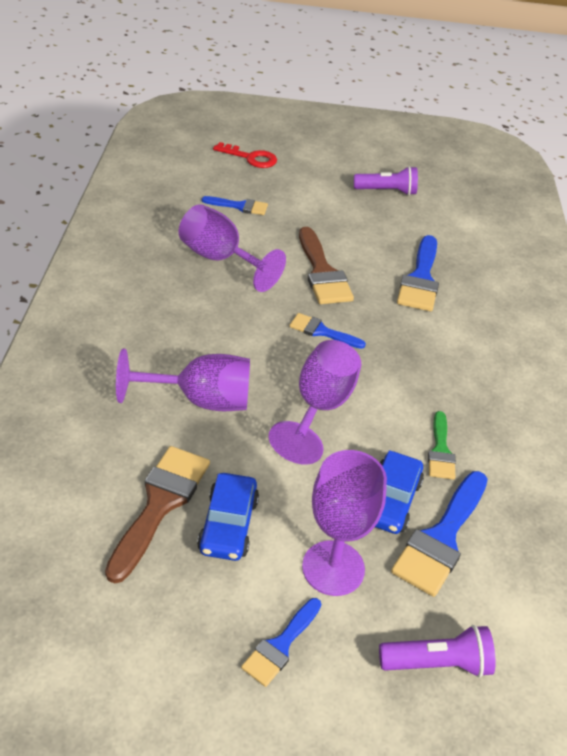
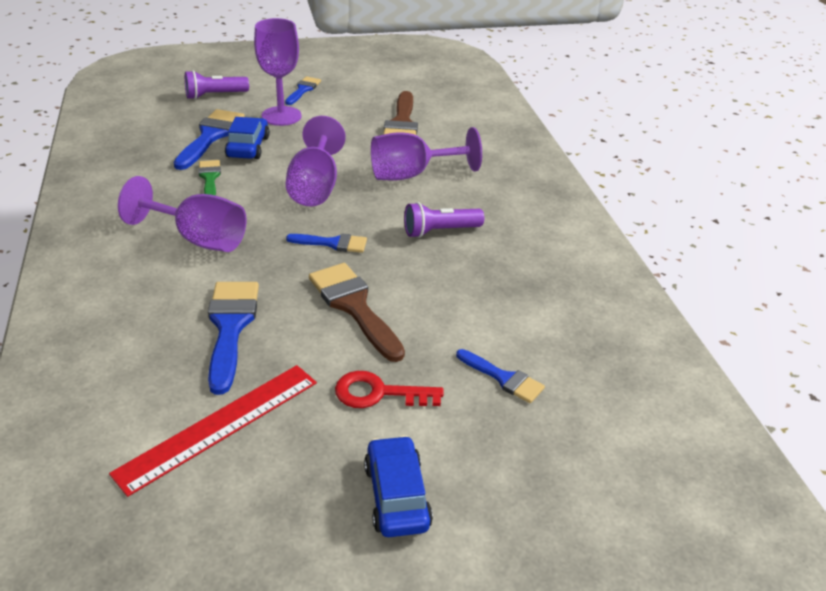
camera: 165 degrees right, 5 degrees down
purple goblet [179,204,286,292] -> purple goblet moved to [118,176,247,252]
blue car [197,473,259,561] -> blue car moved to [364,435,433,537]
blue brush [202,196,268,215] -> blue brush turned 135 degrees counterclockwise [456,349,545,403]
red key [213,142,277,168] -> red key moved to [335,371,444,408]
purple flashlight [354,166,418,196] -> purple flashlight moved to [404,202,484,238]
none -> red ruler [109,365,317,497]

